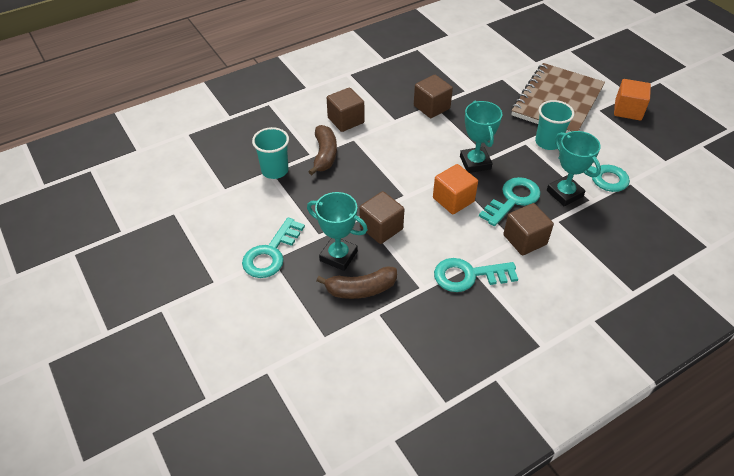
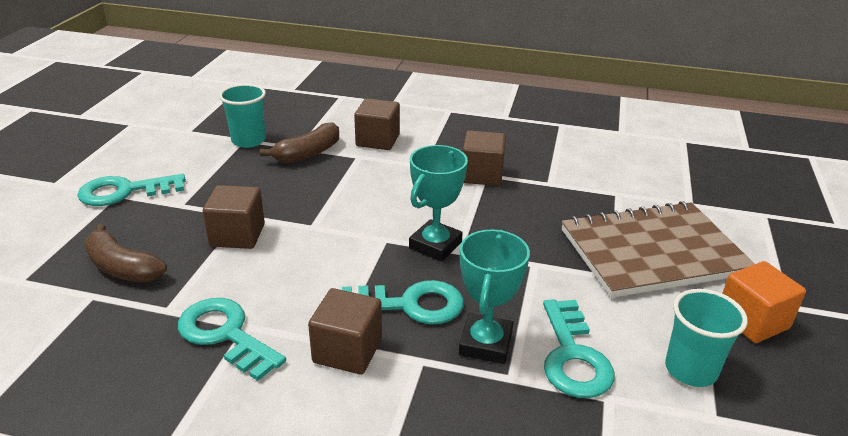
camera: 45 degrees right, 15 degrees down
turquoise trophy [307,192,368,271] -> none
orange cube [433,164,478,214] -> none
turquoise cup [535,100,575,150] -> turquoise cup moved to [665,289,748,387]

